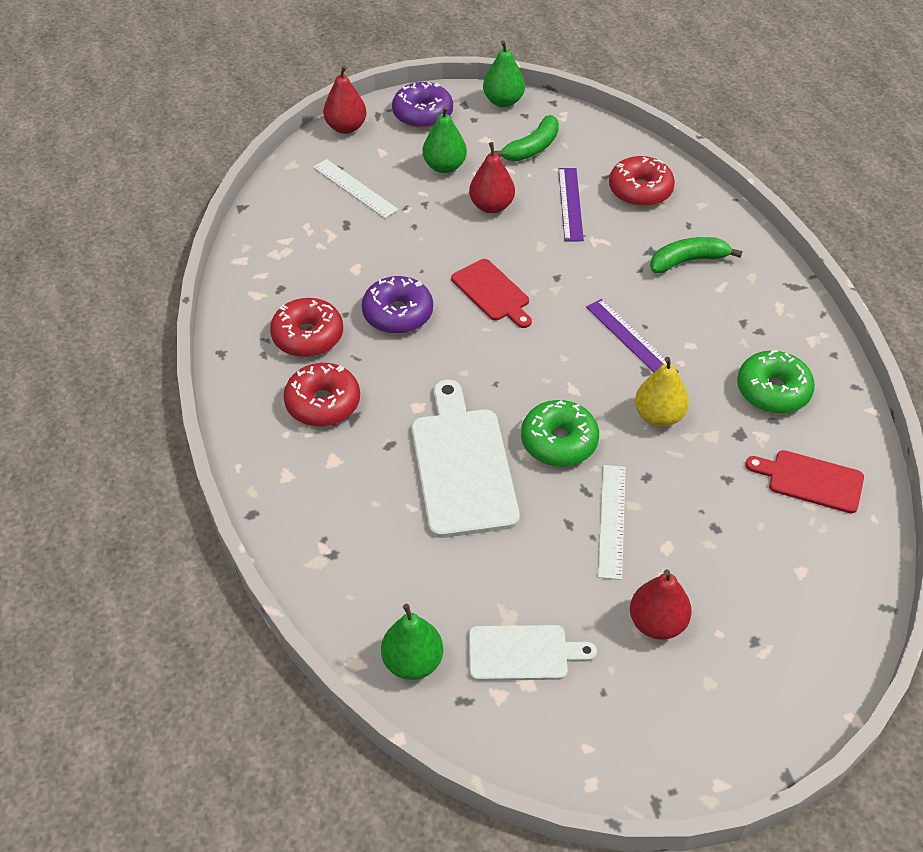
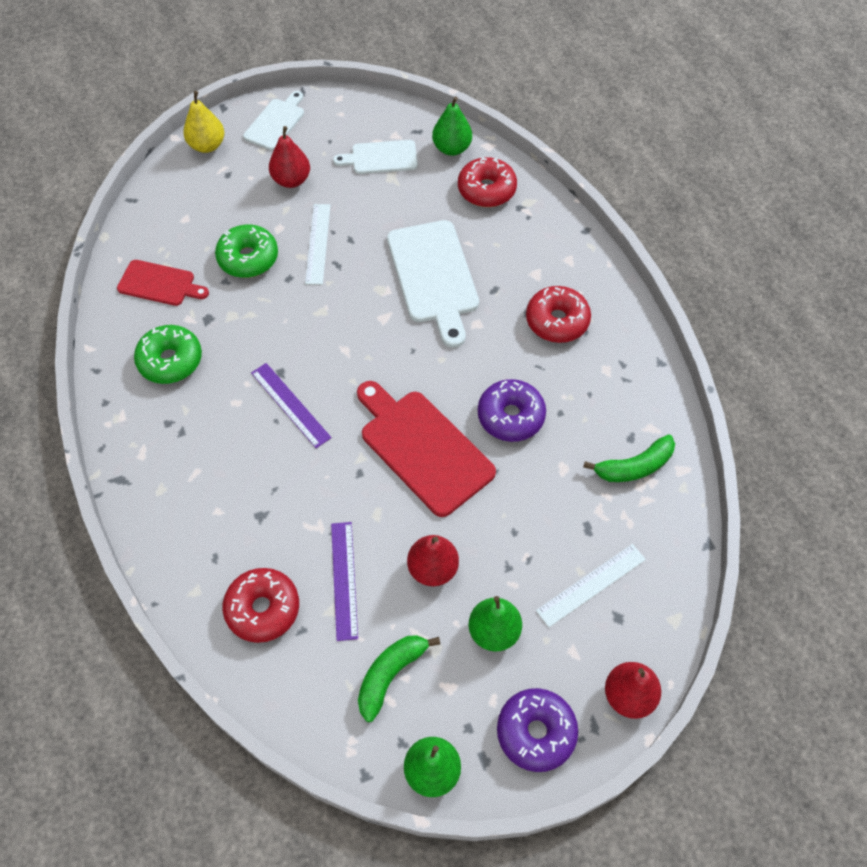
camera: 175 degrees right, 10 degrees up
red donut [270,298,343,357] -> red donut moved to [458,157,517,207]
white ruler [313,159,398,218] -> white ruler turned 75 degrees counterclockwise [536,544,646,627]
red cutting board [451,259,532,328] -> red cutting board [357,381,496,517], size x1.69
green donut [521,400,599,467] -> green donut moved to [215,224,278,278]
yellow pear [635,357,689,427] -> yellow pear moved to [183,91,224,153]
green banana [650,237,742,273] -> green banana moved to [583,434,675,482]
none -> white cutting board [243,91,304,150]

